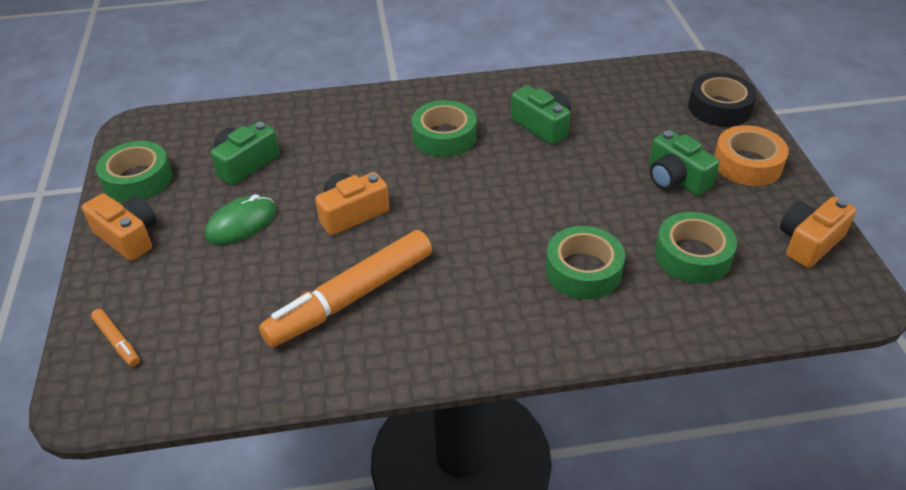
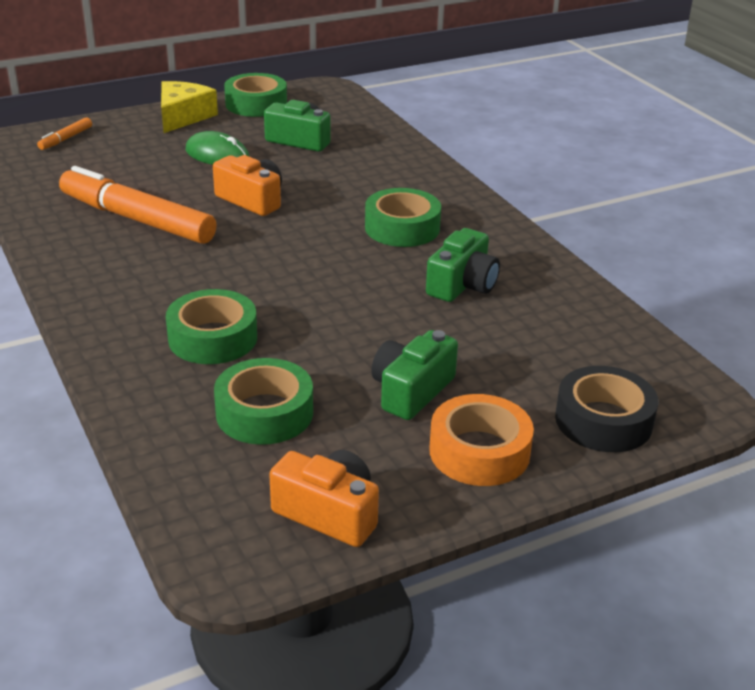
camera: 70 degrees right, 10 degrees down
orange camera [82,193,156,261] -> yellow cheese [161,81,218,133]

